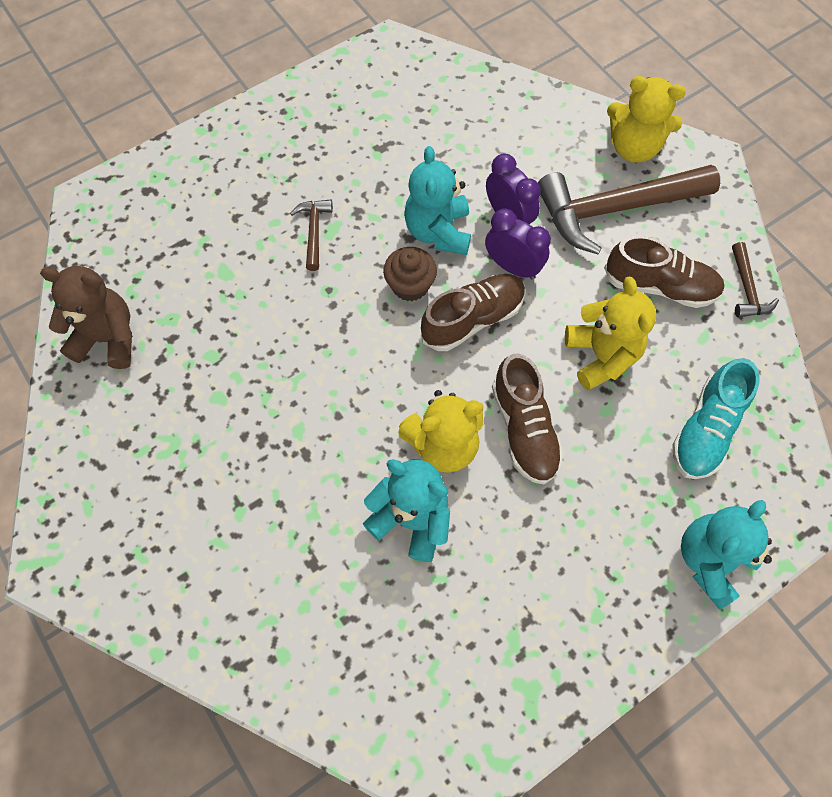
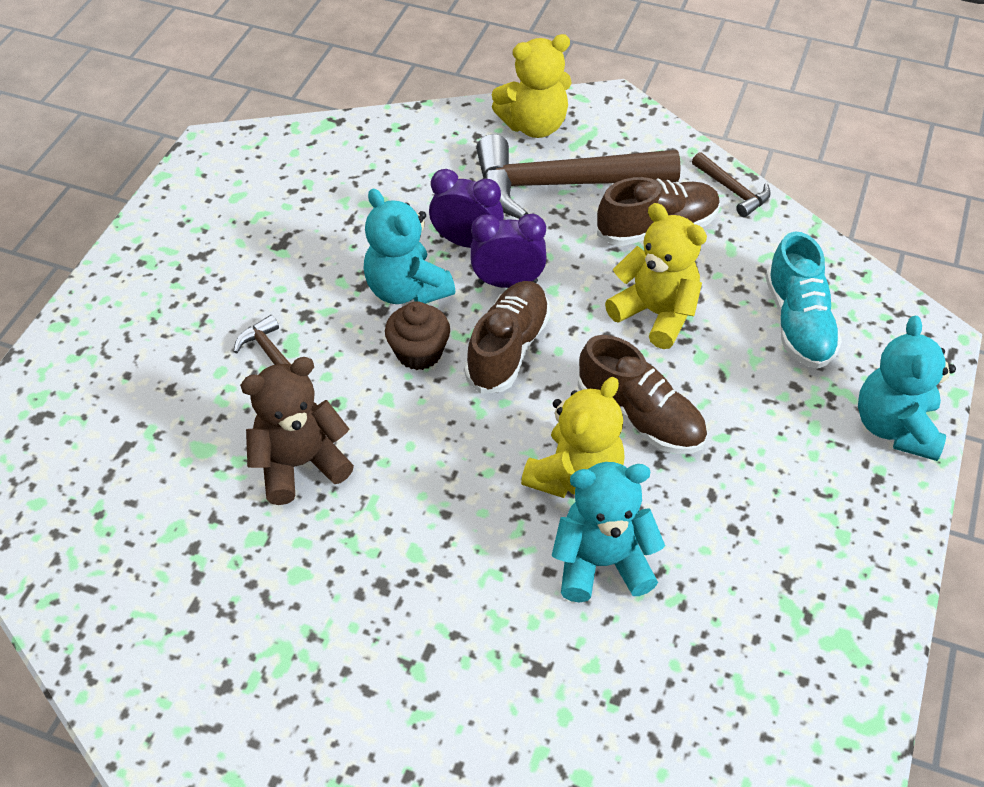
camera: 35 degrees left, 15 degrees down
brown teddy bear [40,266,133,369] -> brown teddy bear moved to [240,357,354,505]
brown hammer [538,165,720,254] -> brown hammer turned 45 degrees clockwise [476,134,681,219]

